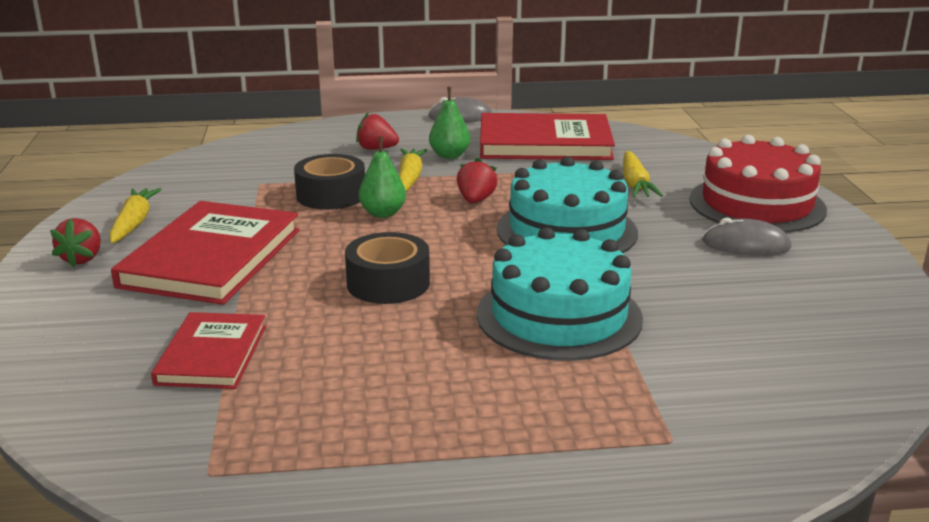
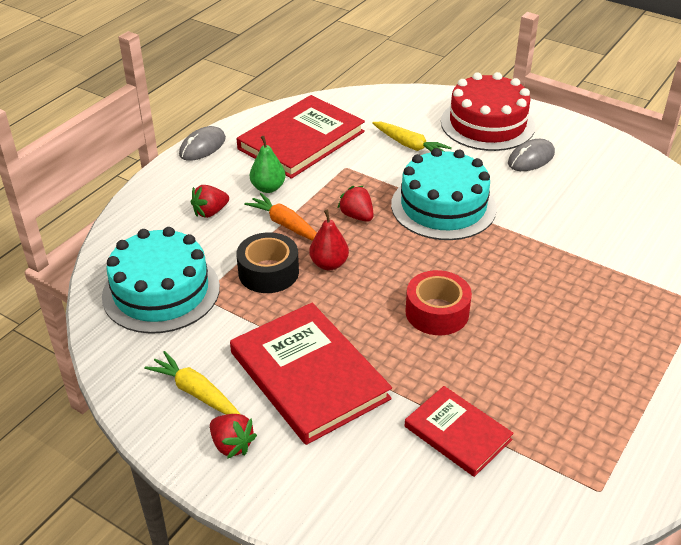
camera: 50 degrees left, 15 degrees up
black tape [345,232,430,304] -> red tape [406,270,472,335]
green pear [359,136,406,218] -> red pear [309,210,349,270]
yellow carrot [399,148,427,191] -> orange carrot [244,193,317,241]
turquoise cake [477,227,643,361] -> turquoise cake moved to [102,227,220,334]

